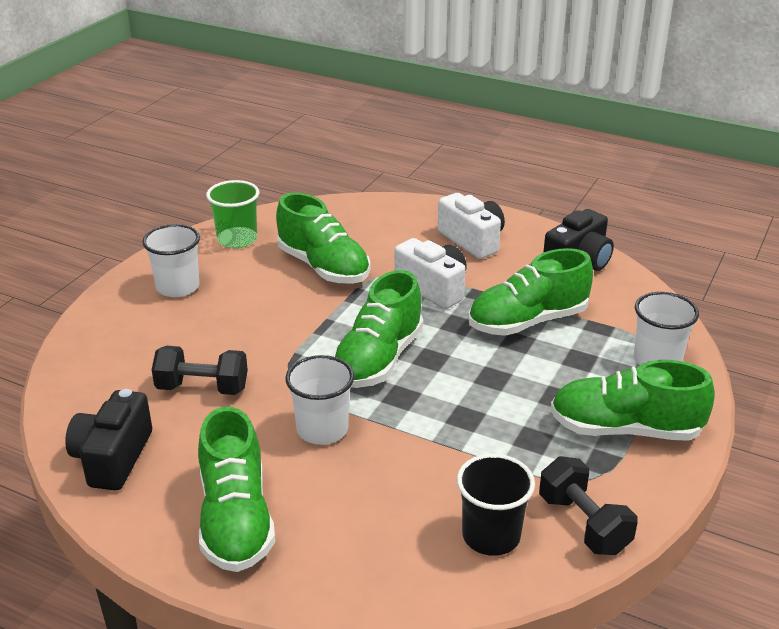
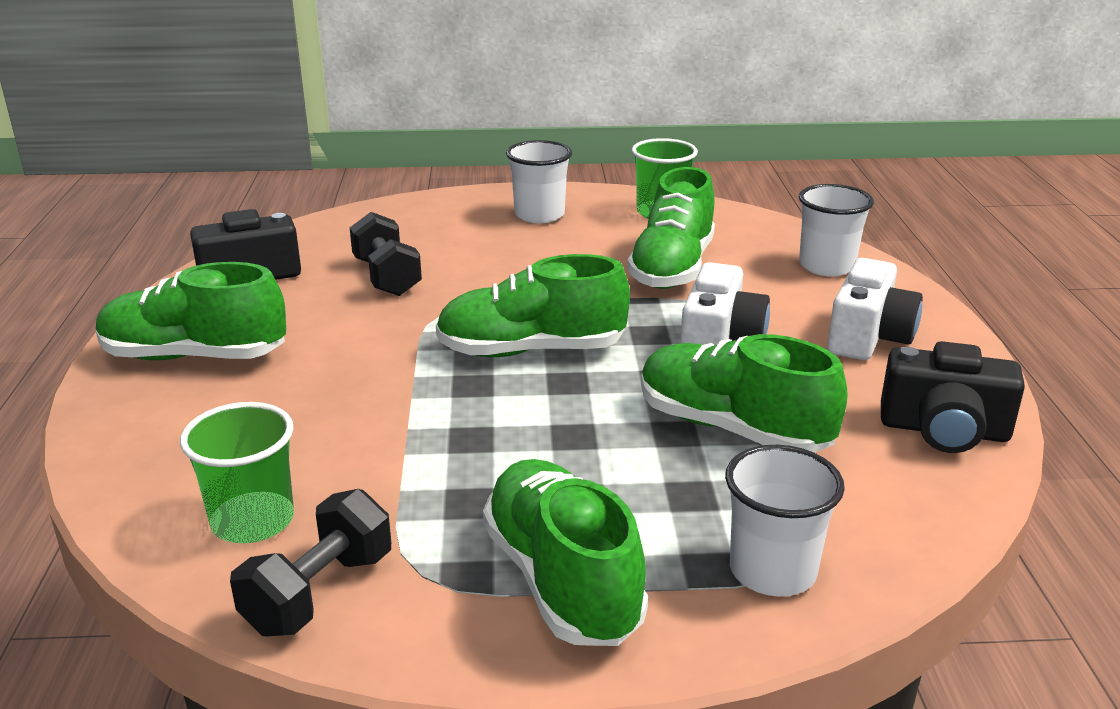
camera: 60 degrees right, 5 degrees down
green shoe [198,407,275,572] -> green shoe turned 45 degrees clockwise [96,262,286,360]
white cup [285,355,354,445] -> white cup moved to [799,184,874,277]
black cup [457,454,535,556] -> green cup [180,402,294,543]

